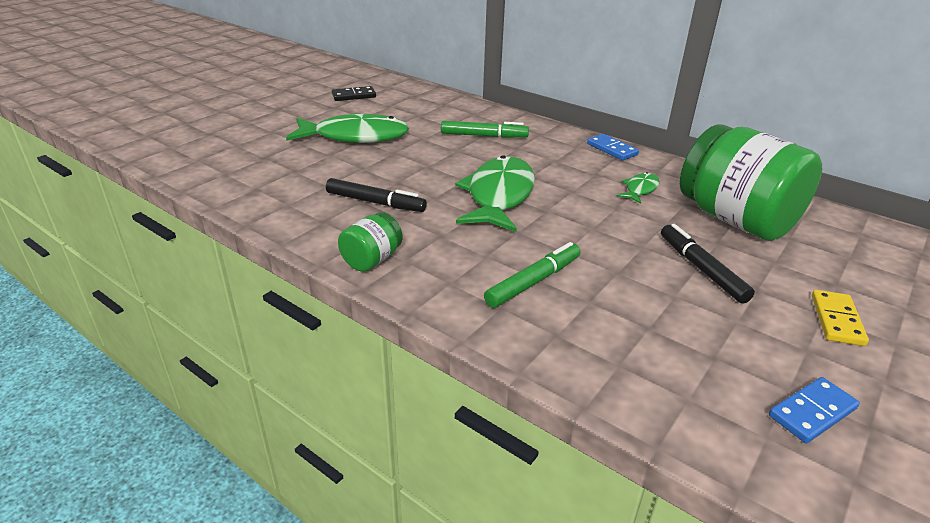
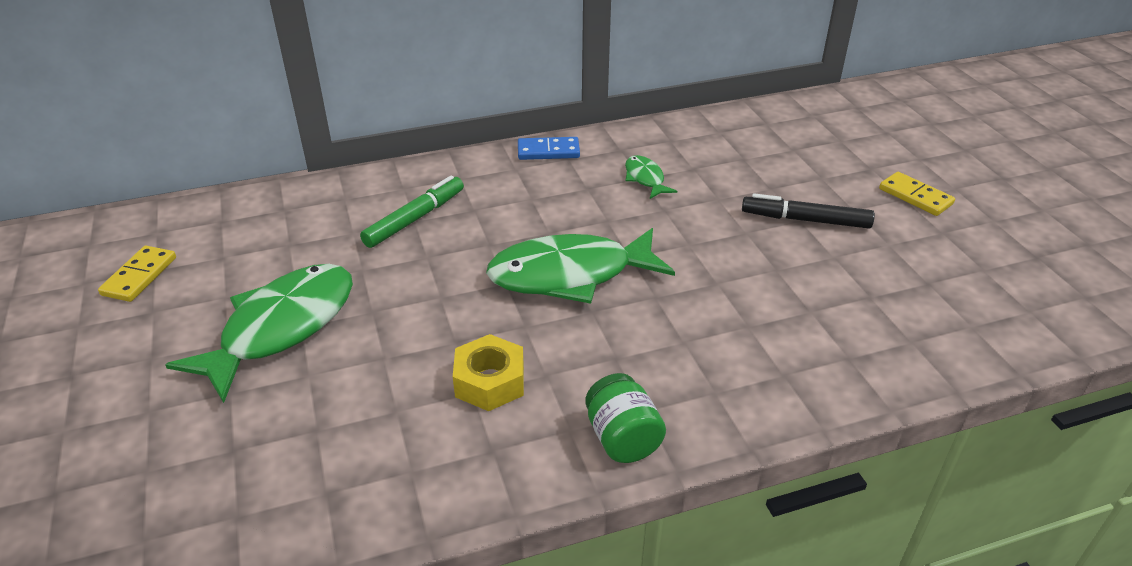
camera: 55 degrees left, 5 degrees up
black marker [326,178,427,212] -> yellow nut [453,334,524,411]
black domino [332,86,376,101] -> yellow domino [98,246,176,302]
green fish [455,155,535,232] -> green fish turned 60 degrees counterclockwise [486,228,675,304]
green marker [484,242,581,308] -> none
green jar [680,124,822,241] -> none
blue domino [769,377,860,443] -> none

